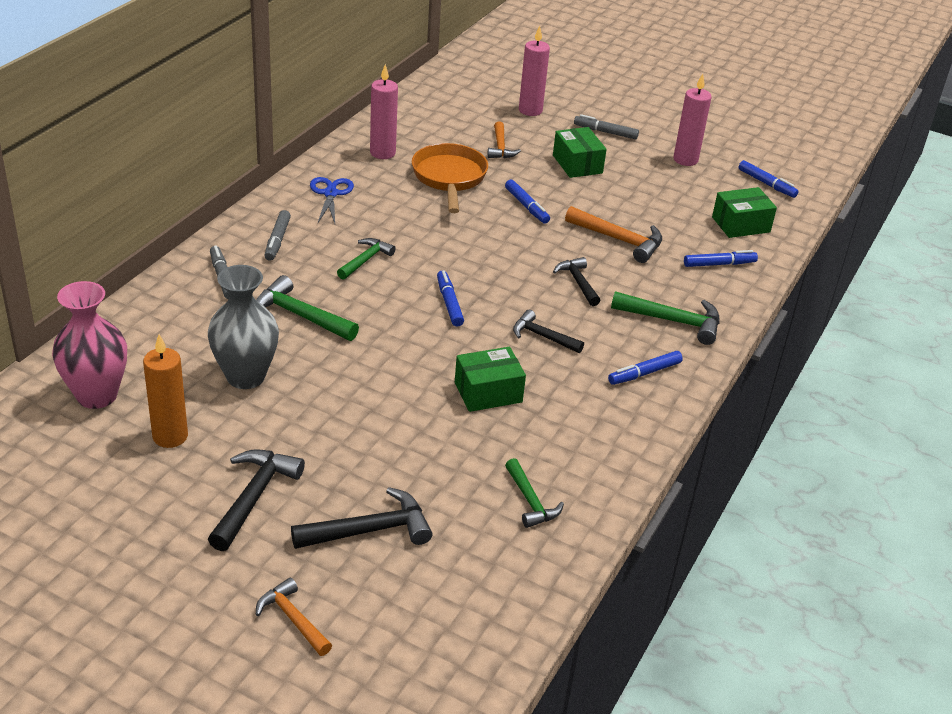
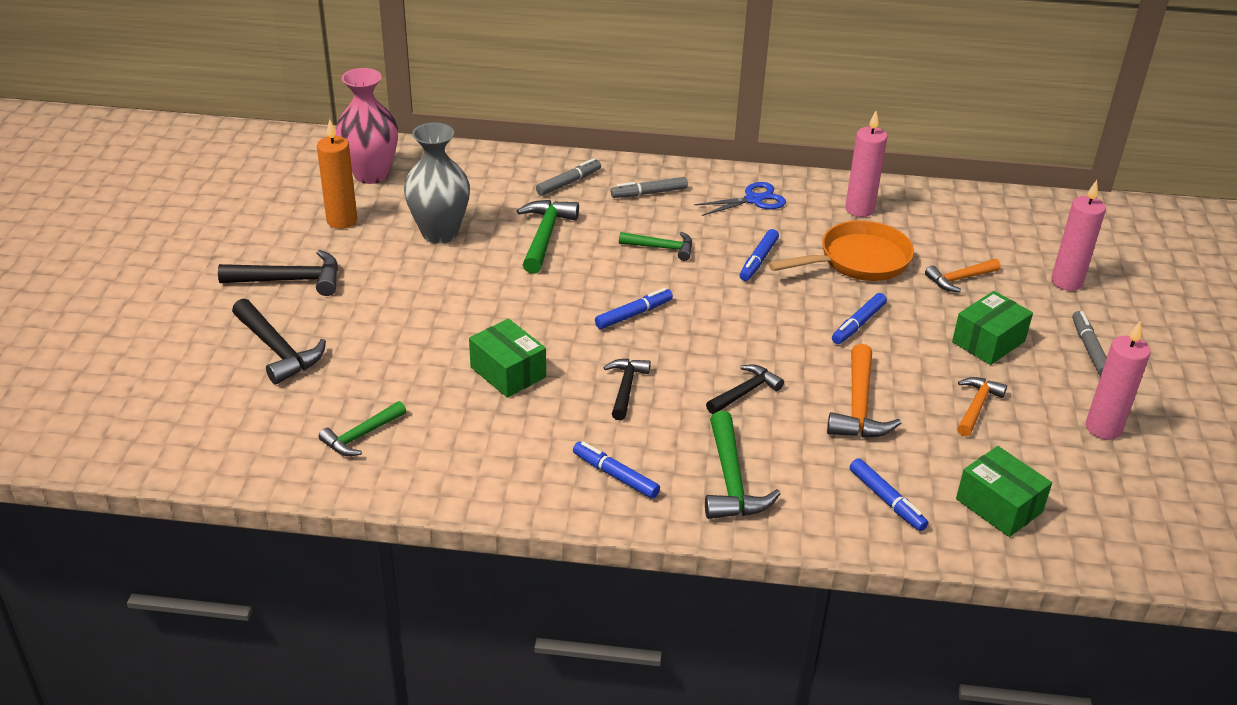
camera: 70 degrees right, 0 degrees up
orange hammer [256,578,332,656] -> orange hammer moved to [957,377,1007,437]
blue marker [738,160,799,198] -> blue marker moved to [740,229,779,281]

